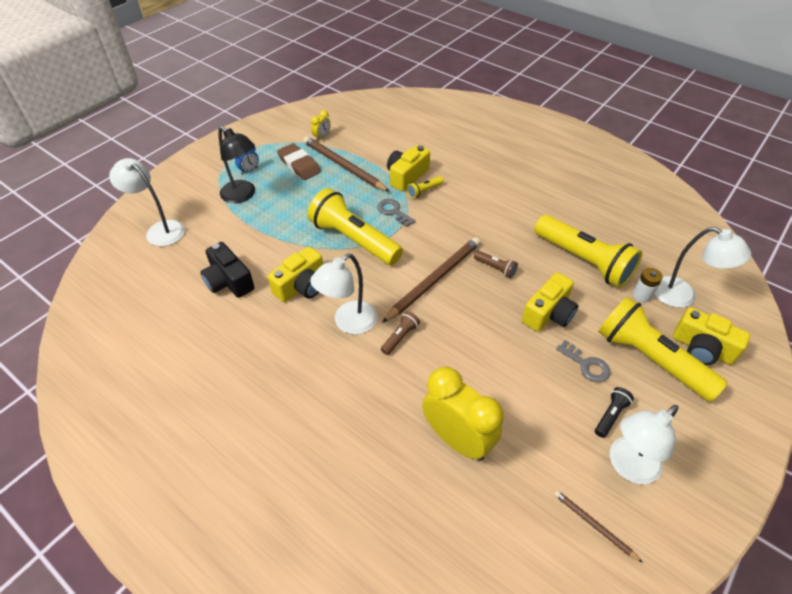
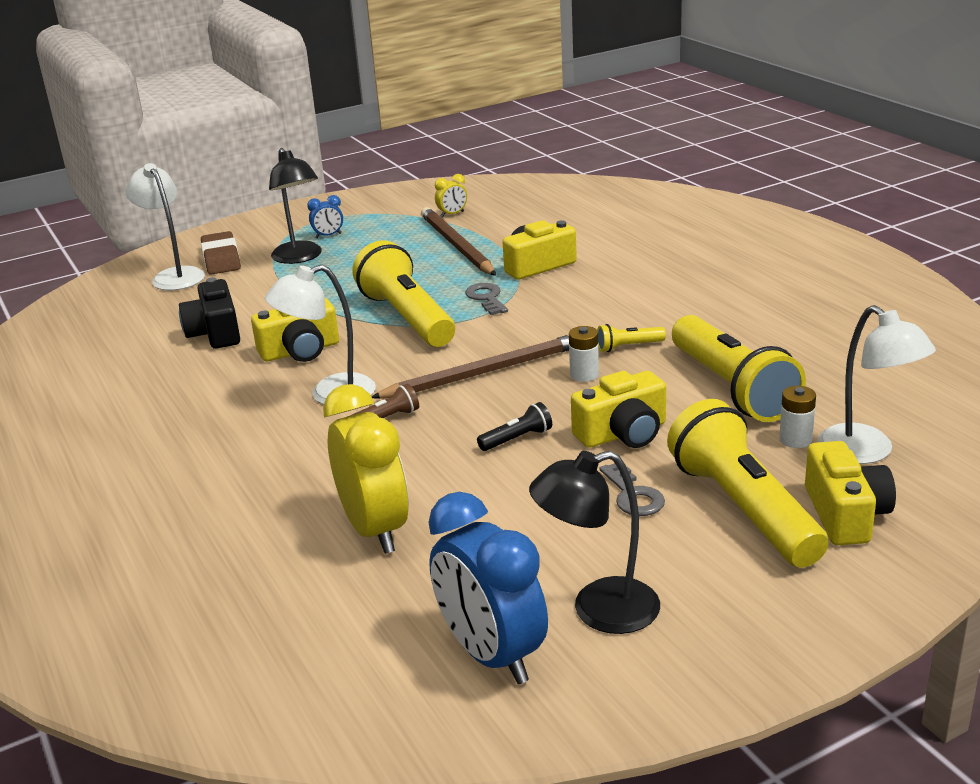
camera: 25 degrees right, 20 degrees down
brown eraser [277,143,321,180] -> brown eraser moved to [201,231,241,275]
yellow flashlight [407,176,444,199] -> yellow flashlight moved to [597,324,666,352]
brown flashlight [474,251,518,278] -> white battery [569,326,599,382]
brown pencil [554,490,643,563] -> blue clock [429,492,548,684]
black flashlight [595,387,634,438] -> black flashlight moved to [477,402,552,451]
white lamp [610,405,678,484] -> black lamp [529,451,660,634]
yellow camera [673,307,750,365] -> yellow camera turned 150 degrees counterclockwise [805,441,896,545]

